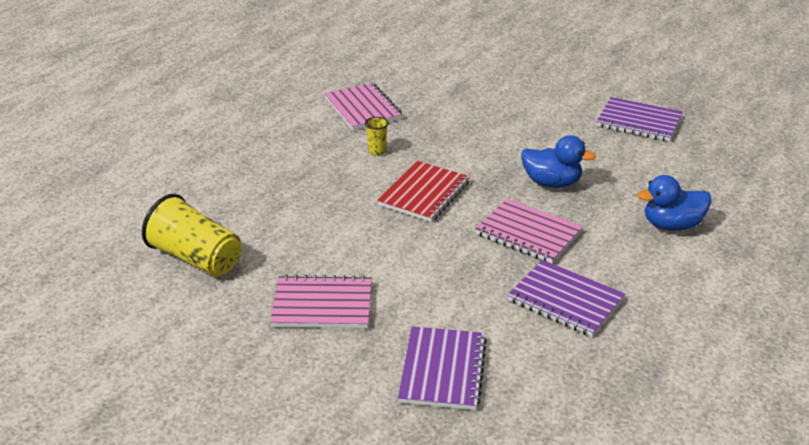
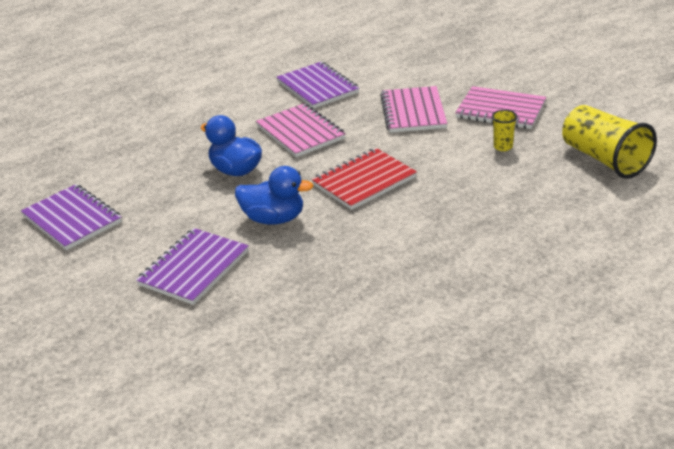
camera: 155 degrees left, 0 degrees up
pink notebook [325,83,403,131] -> pink notebook moved to [380,86,447,133]
yellow cup [365,117,389,156] -> yellow cup moved to [492,110,518,151]
purple notebook [398,326,487,410] -> purple notebook moved to [136,228,249,305]
blue duck [637,175,712,231] -> blue duck moved to [235,166,314,225]

